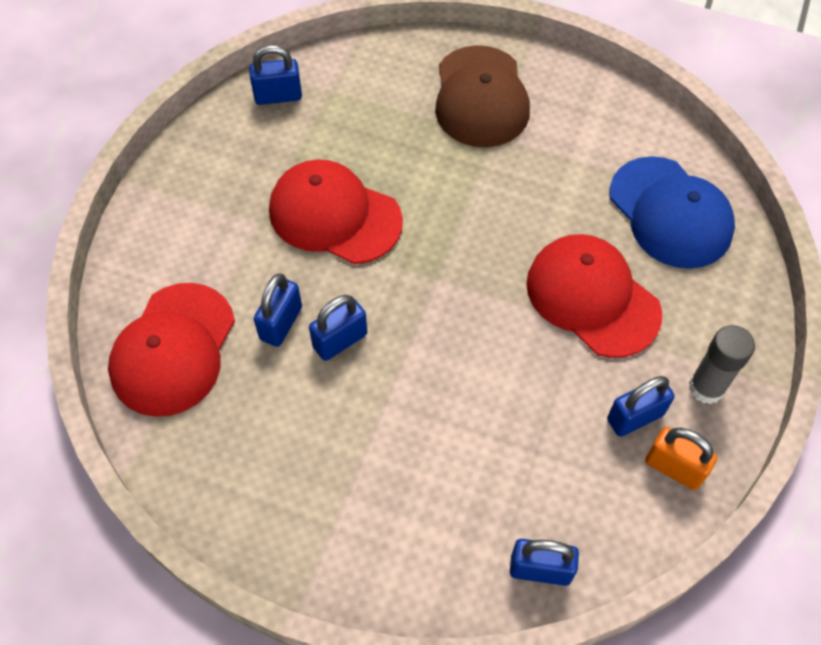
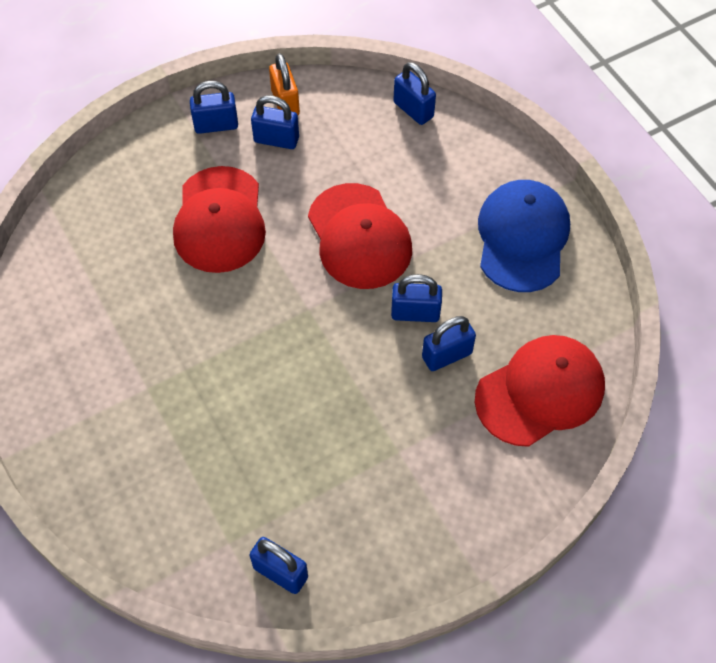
camera: 140 degrees left, 0 degrees up
red cap [269,160,403,264] -> red cap moved to [308,183,412,289]
brown cap [435,45,530,147] -> none
blue cap [609,156,735,269] -> blue cap moved to [478,180,570,292]
grey glue stick [689,325,755,404] -> blue padlock [190,81,238,134]

